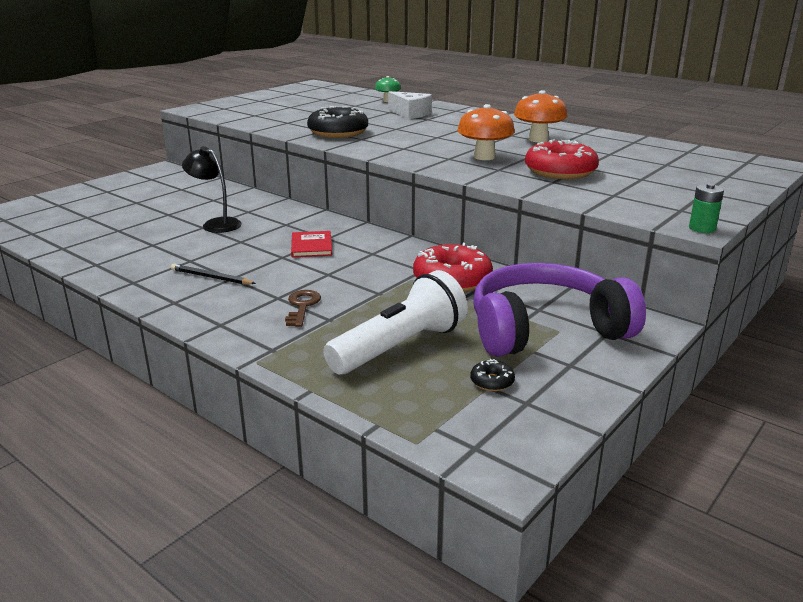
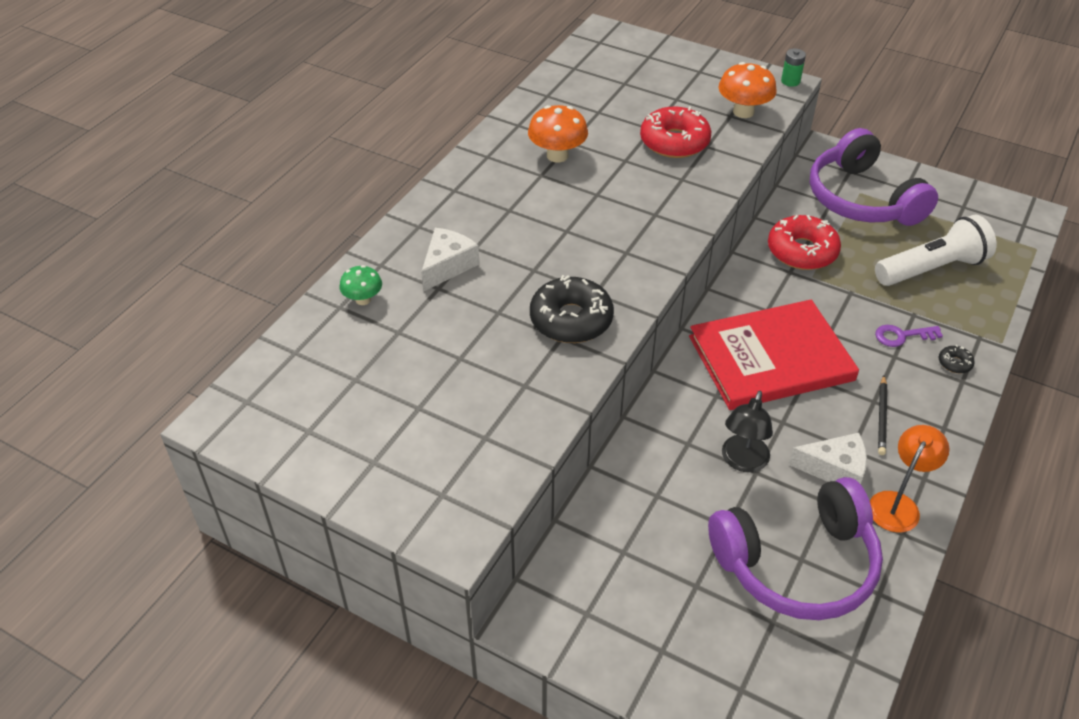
camera: 100 degrees left, 20 degrees up
brown key [285,290,321,327] -> purple key [875,325,943,347]
red book [291,231,332,258] -> red book [689,300,859,410], size x2.42
white flashlight [324,270,468,375] -> white flashlight turned 120 degrees clockwise [875,214,996,286]
orange mushroom [457,104,515,160] -> orange mushroom moved to [718,62,777,118]
black donut [470,359,515,391] -> black donut moved to [939,345,975,373]
none -> purple headphones [708,477,883,620]
none -> white cheese [788,433,867,484]
none -> orange lamp [870,425,949,533]

